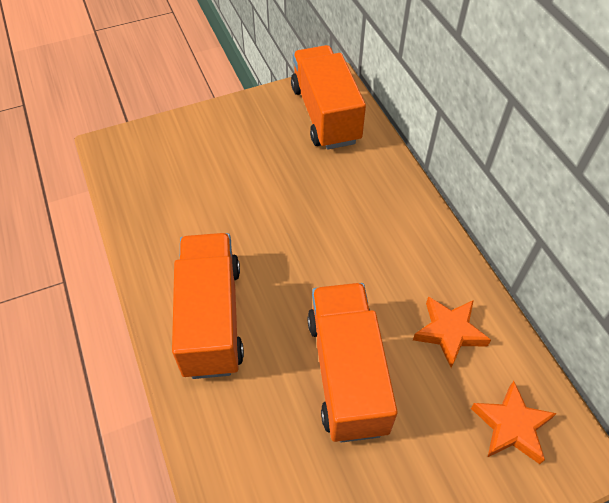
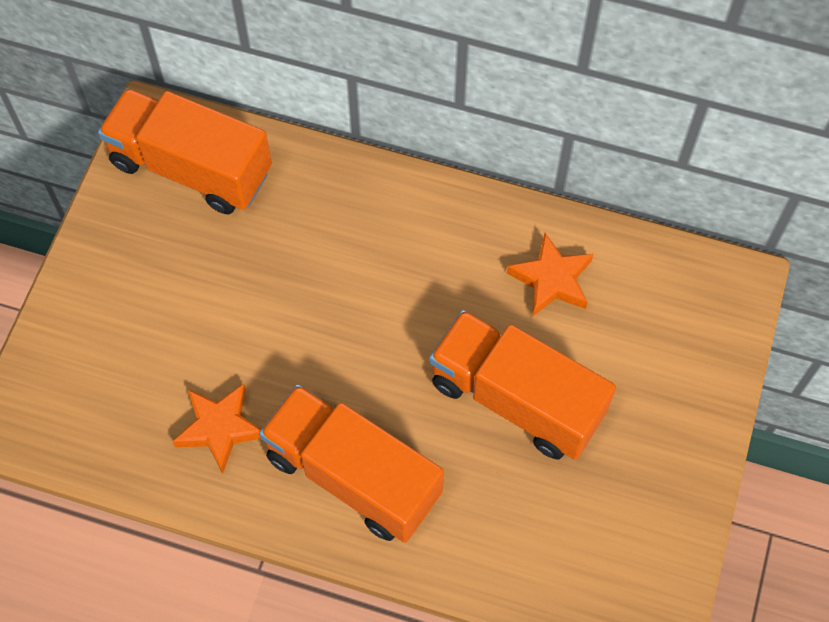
camera: 50 degrees left, 10 degrees up
orange star [471,381,557,464] -> orange star moved to [172,383,261,474]

